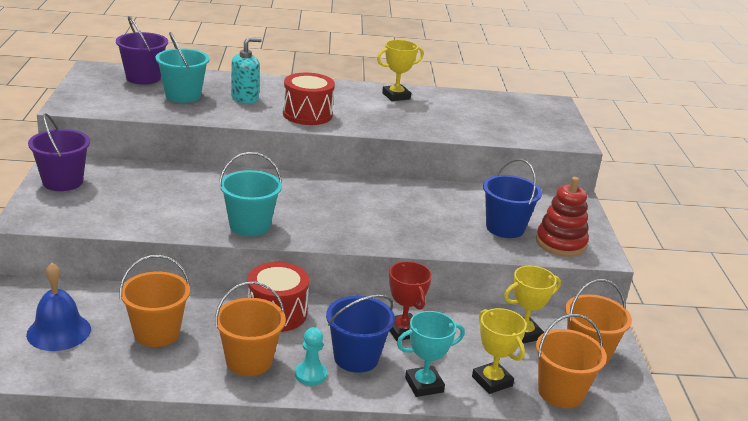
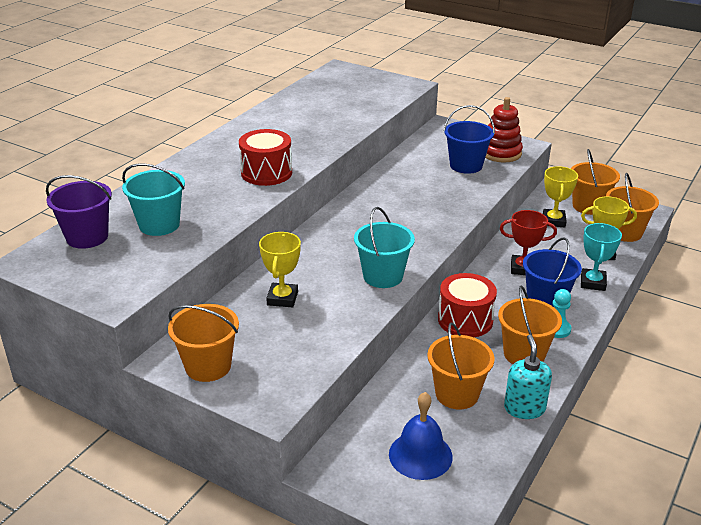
camera: 55 degrees left, 5 degrees up
purple bucket [28,113,90,191] -> orange bucket [168,304,239,382]
turquoise soap dispenser [231,37,262,103] -> turquoise soap dispenser moved to [504,335,552,419]
yellow trophy [377,40,424,101] -> yellow trophy moved to [259,232,301,307]

